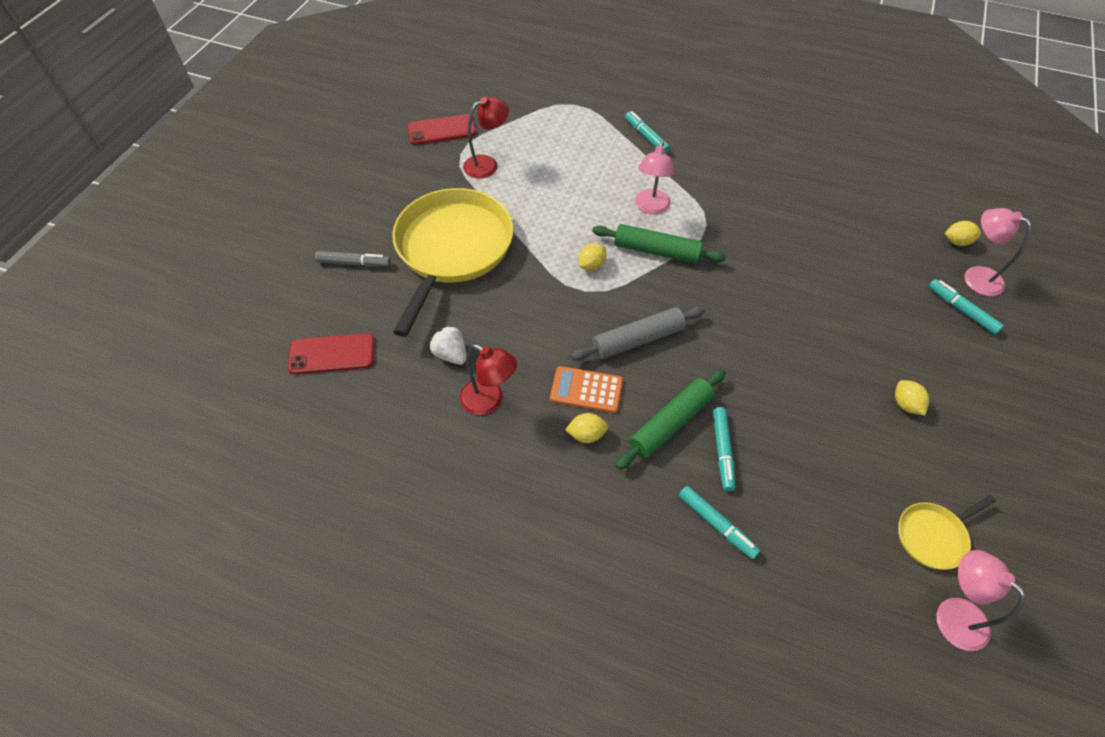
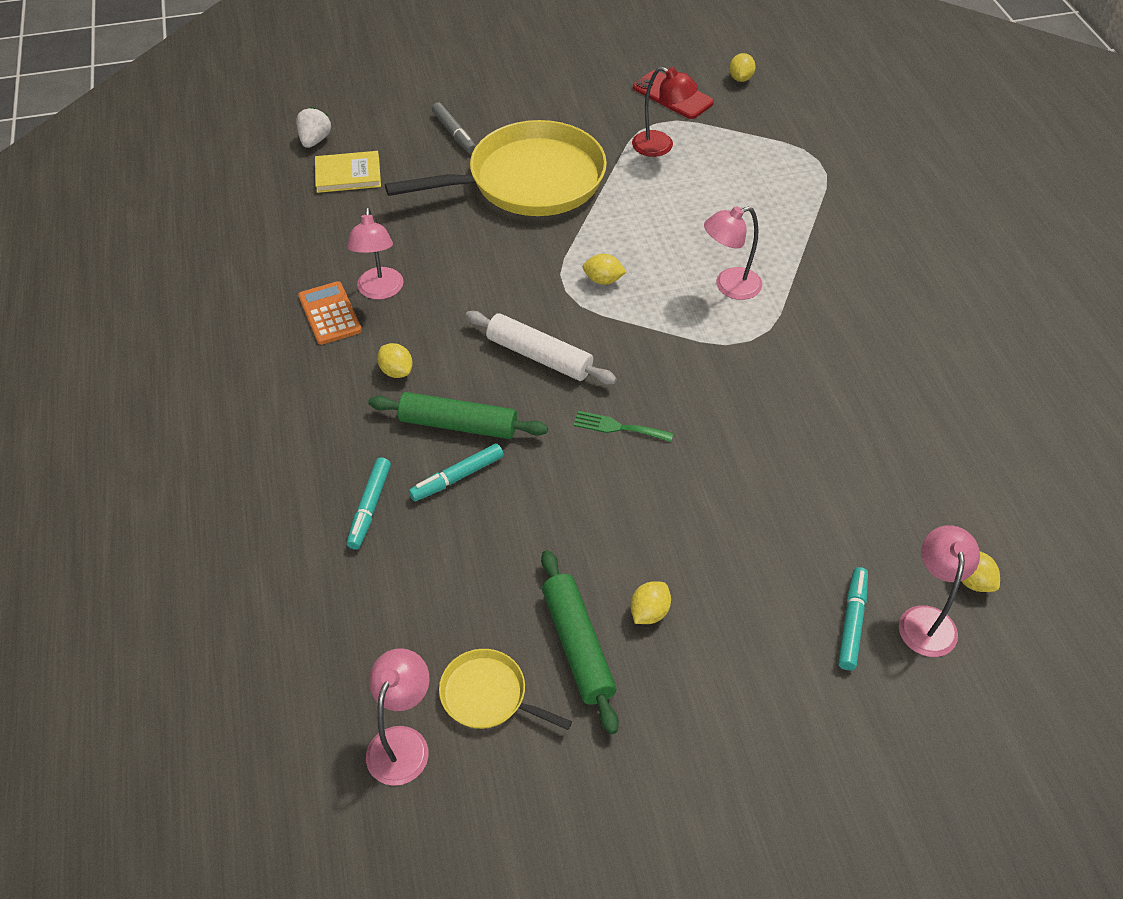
camera: 55 degrees right, 5 degrees down
red phone [287,333,375,374] -> yellow book [315,151,381,193]
white strawberry [430,325,467,365] -> white strawberry moved to [296,107,331,148]
red lamp [460,344,517,415] -> pink lamp [347,208,403,300]
orange calculator [550,366,623,413] -> orange calculator moved to [298,281,362,345]
grey rolling pin [571,306,705,361] -> white rolling pin [465,311,617,384]
green rolling pin [592,224,726,264] -> green rolling pin moved to [541,550,619,734]
turquoise marker [625,111,670,154] -> none
none -> green fork [573,411,673,442]
none -> yellow lemon [729,53,756,82]

